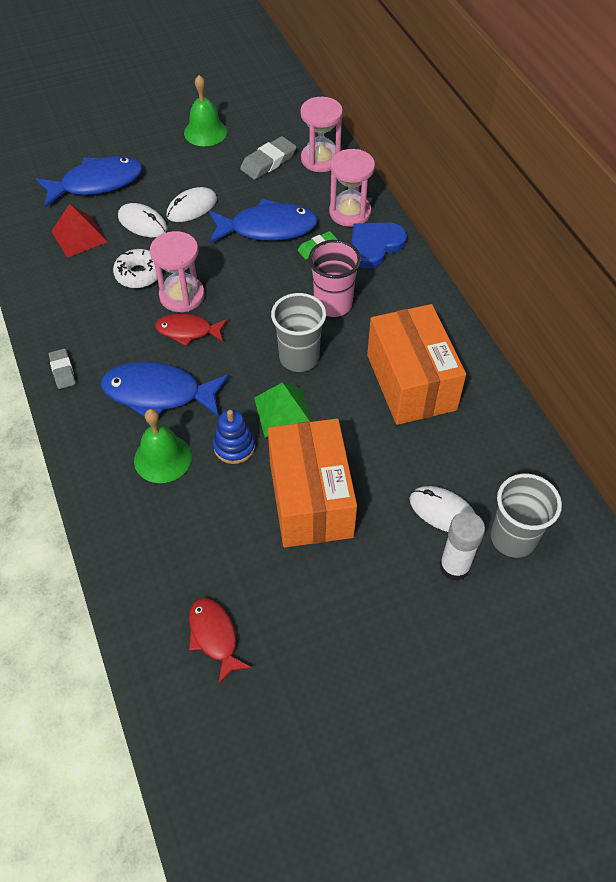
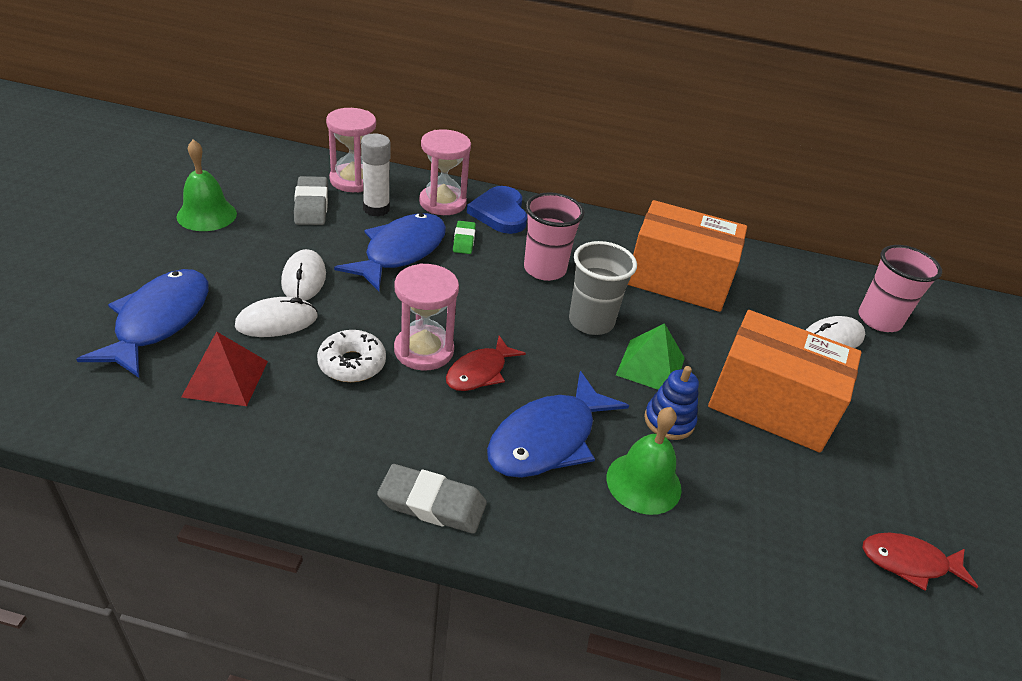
camera: 60 degrees left, 15 degrees down
grey eraser [49,349,76,389] -> grey eraser [377,464,487,534], size x1.59
white glue stick [439,512,485,581] -> white glue stick moved to [361,134,391,217]
grey cup [491,474,562,558] -> pink cup [858,245,942,332]

